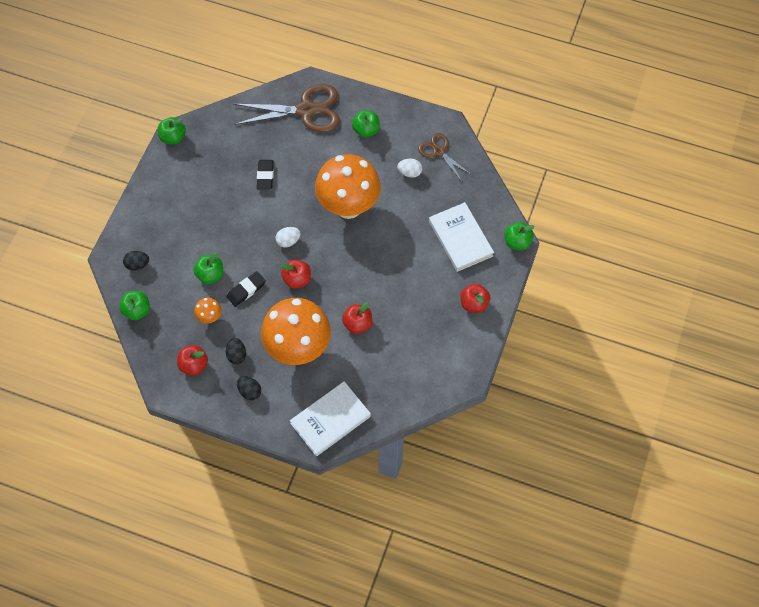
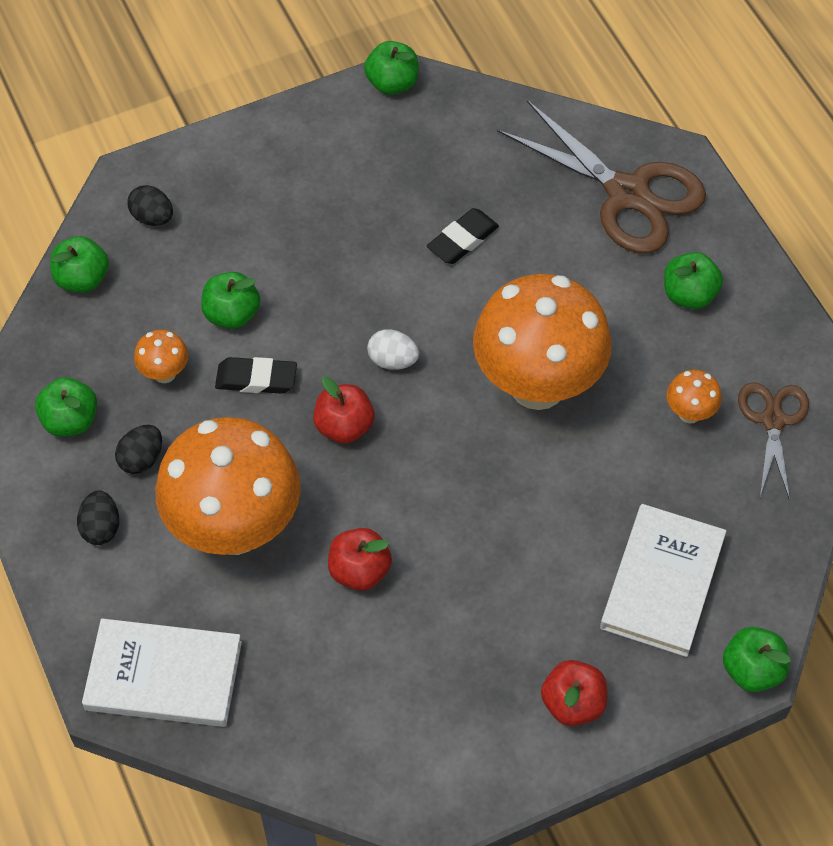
camera: 45 degrees right, 5 degrees down
red apple [177,345,208,375] -> green apple [35,377,97,437]
white egg [397,159,422,178] -> orange mushroom [666,370,722,423]

